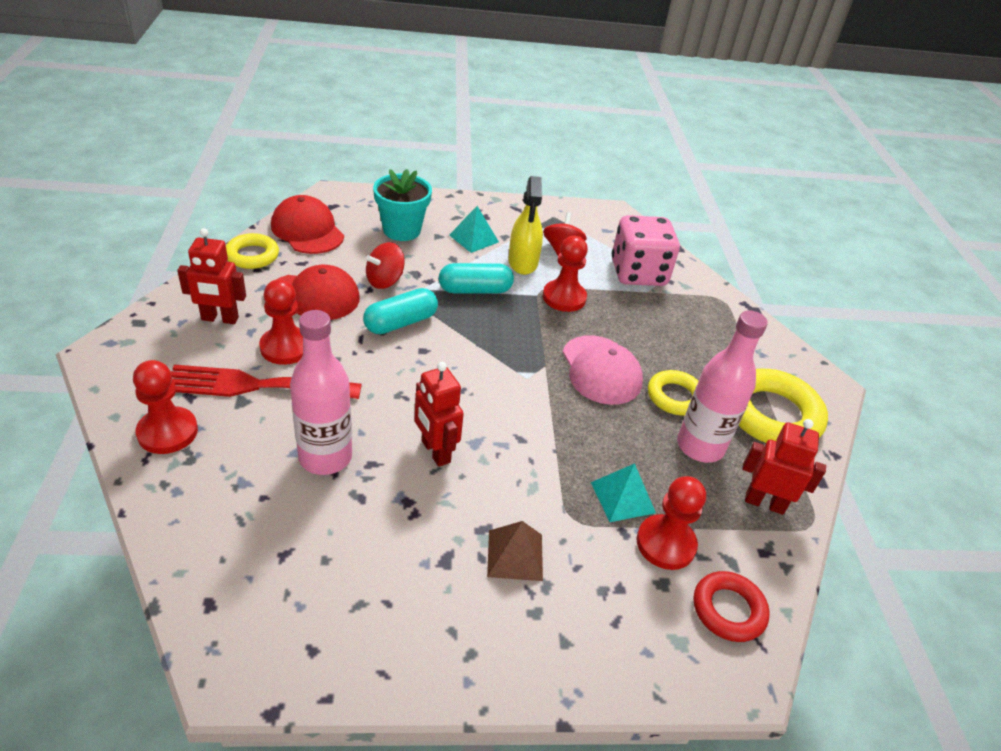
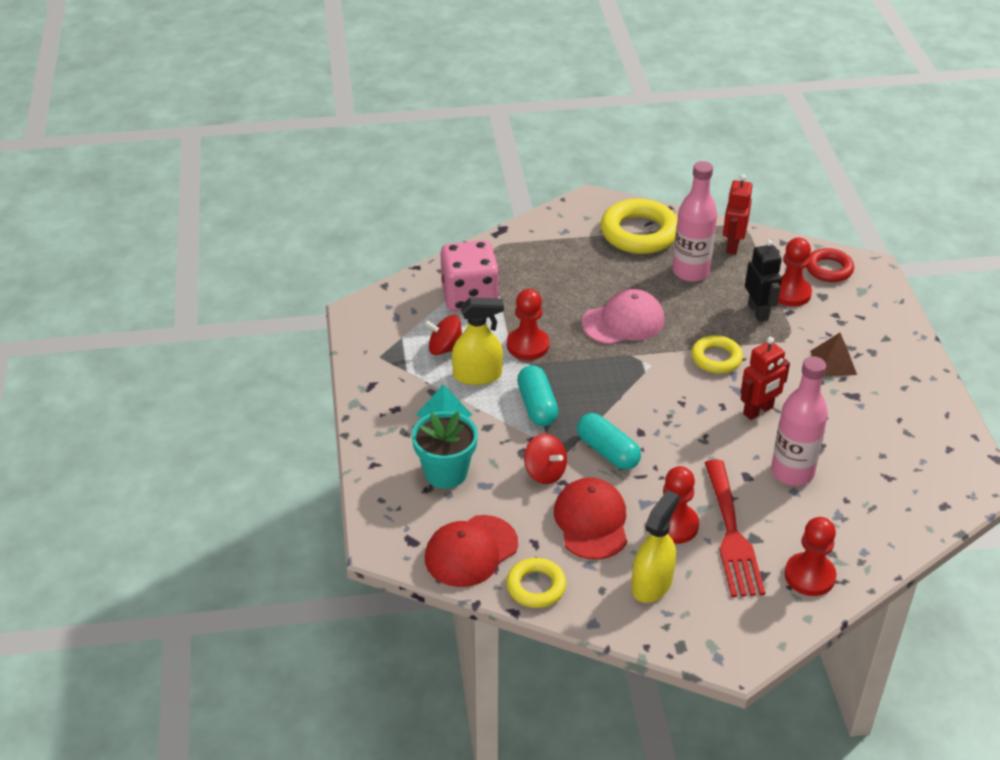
camera: 90 degrees left, 0 degrees up
red robot [177,228,246,324] -> yellow spray bottle [631,490,679,603]
turquoise pyramid [591,463,656,522] -> black robot [745,239,782,322]
yellow ring [648,370,699,415] -> yellow ring moved to [691,335,743,373]

